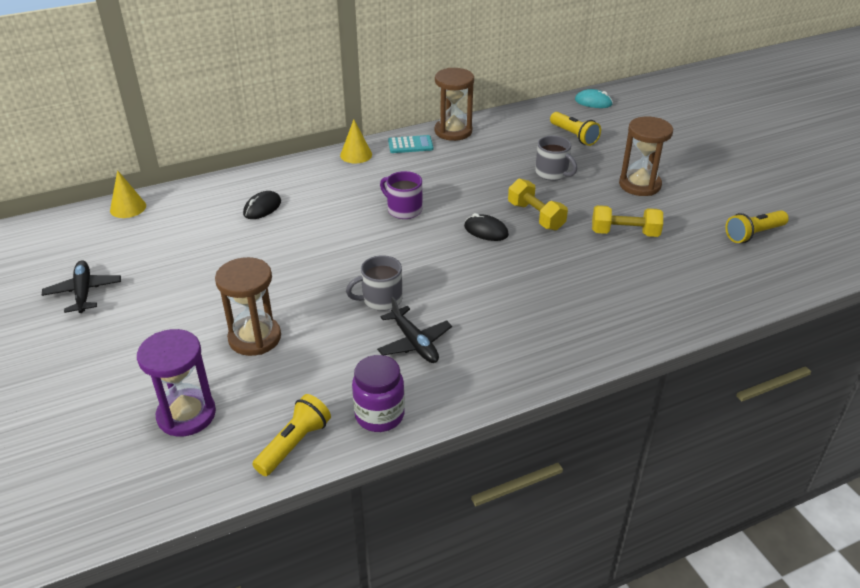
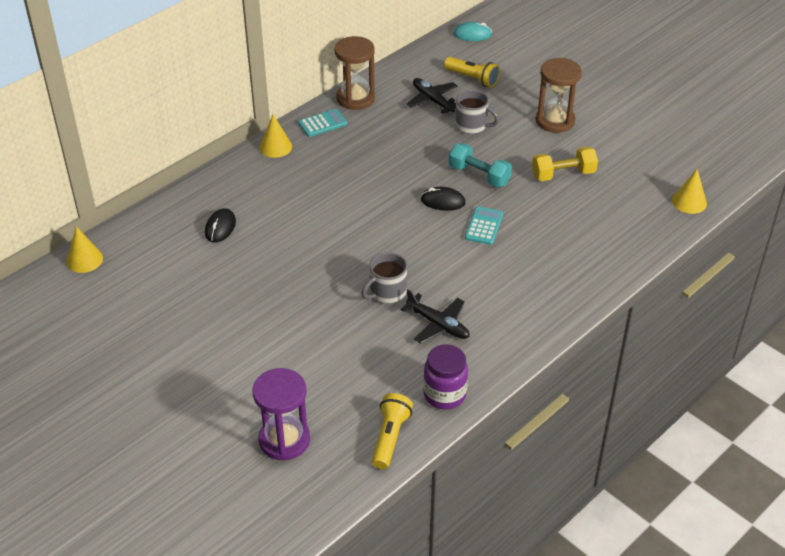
camera: 20 degrees left, 5 degrees up
black plane [42,260,121,313] -> black plane moved to [407,78,458,114]
brown hourglass [215,257,281,356] -> none
purple mug [380,171,422,219] -> none
yellow dumbbell [508,178,568,230] -> turquoise dumbbell [449,143,512,187]
yellow flashlight [725,210,789,243] -> none
none -> turquoise calculator [465,207,503,245]
none -> yellow cone [672,169,707,214]

